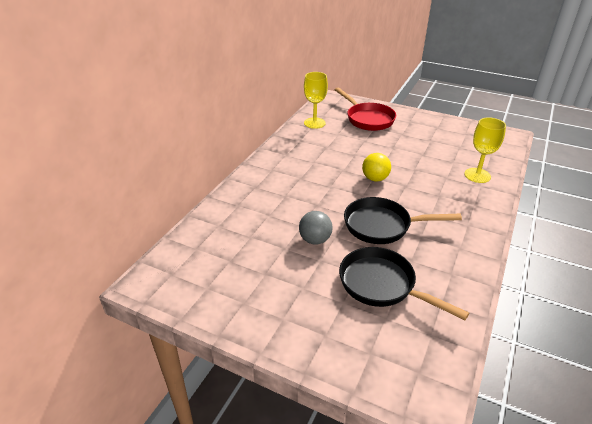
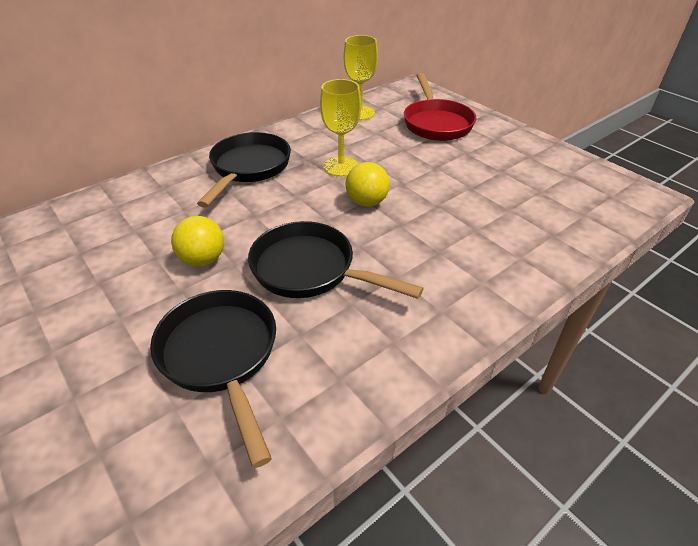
camera: 25 degrees right, 5 degrees up
grey ball [299,211,333,245] -> yellow ball [171,216,224,267]
yellow goblet [464,117,506,183] -> yellow goblet moved to [320,79,361,177]
none -> black pan [197,132,291,208]

